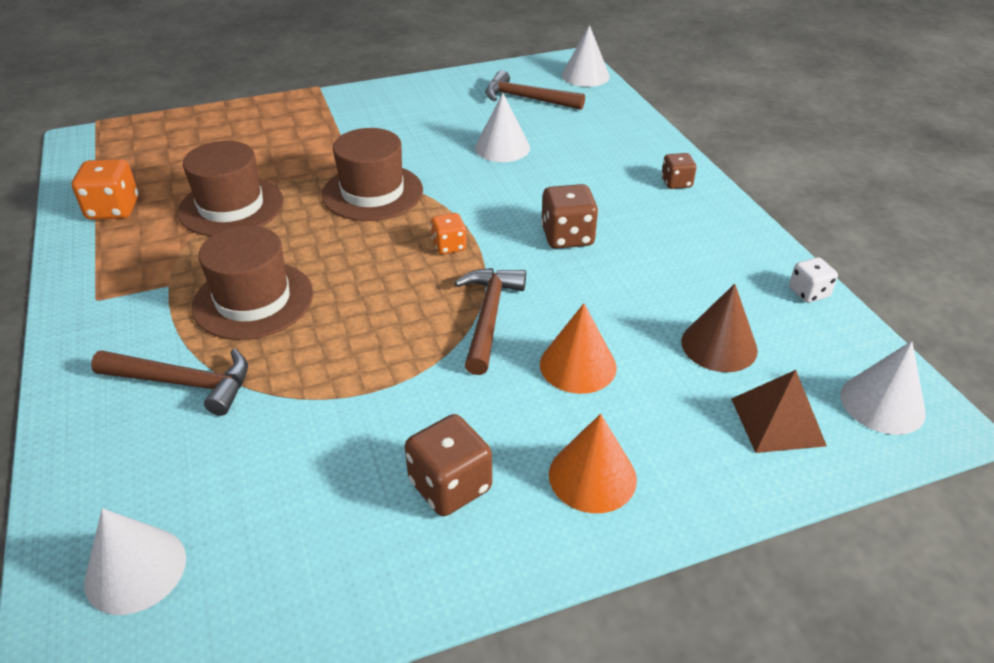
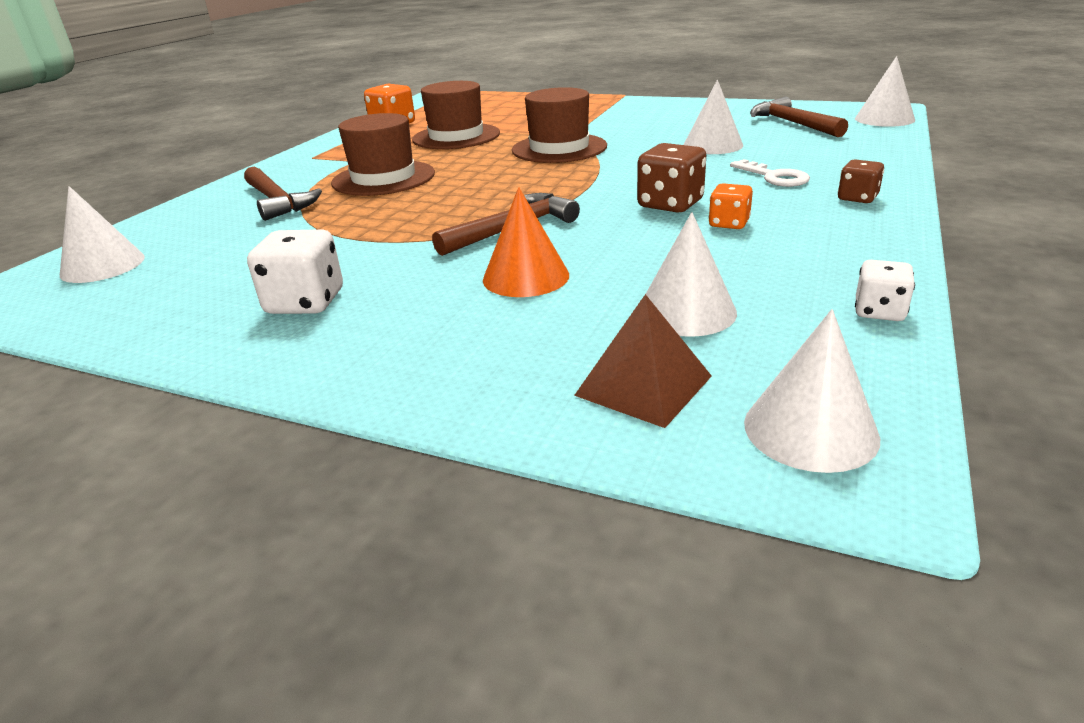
camera: 45 degrees right, 10 degrees down
brown dice [405,414,492,516] -> white dice [247,229,343,314]
orange dice [431,213,466,254] -> orange dice moved to [709,183,753,229]
orange cone [549,414,637,513] -> none
brown cone [681,284,758,372] -> white cone [646,212,737,337]
none -> white key [730,159,810,187]

